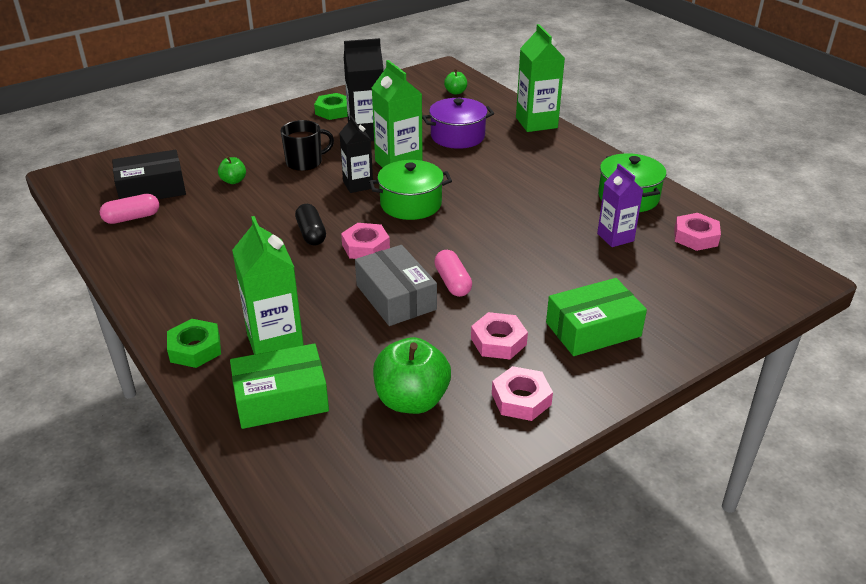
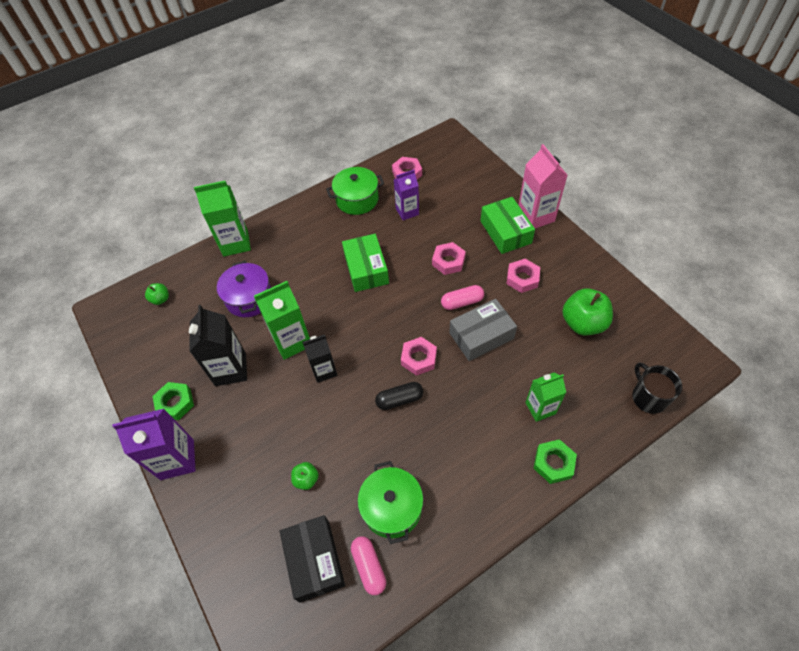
camera: 85 degrees left, 20 degrees up
green box [230,344,329,429] -> green box moved to [342,234,389,292]
green carton [232,216,304,354] -> green carton [525,372,566,422], size x0.66
black mug [281,120,334,171] -> black mug moved to [632,363,682,414]
green pot [369,160,452,220] -> green pot moved to [358,461,423,544]
pink nut [492,366,553,421] -> pink nut moved to [432,242,466,275]
none -> purple carton [112,409,196,480]
none -> pink carton [519,144,568,228]

